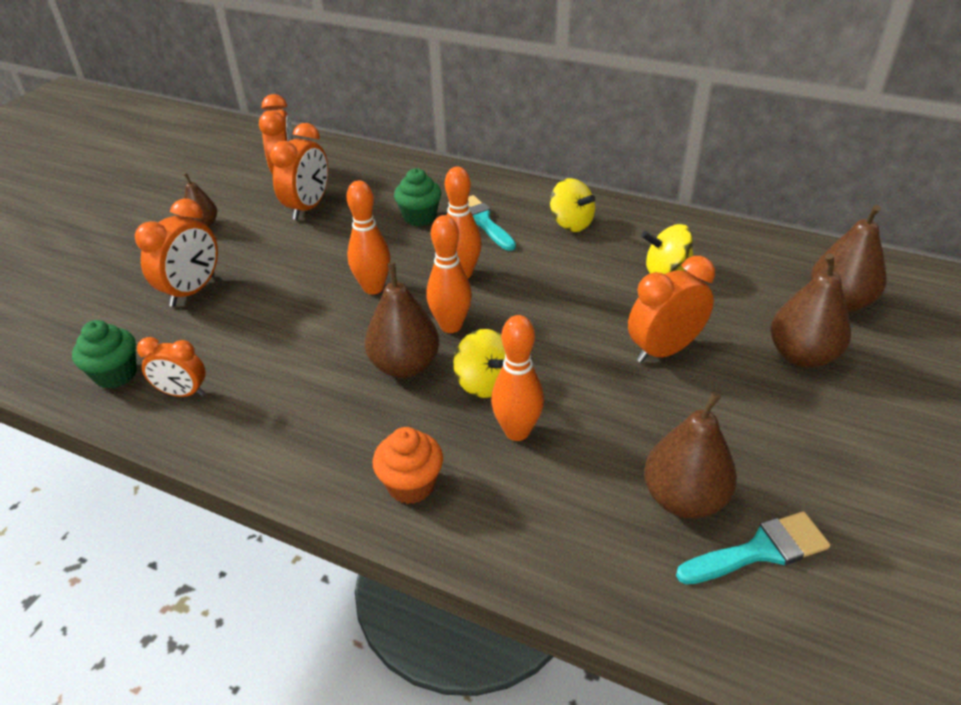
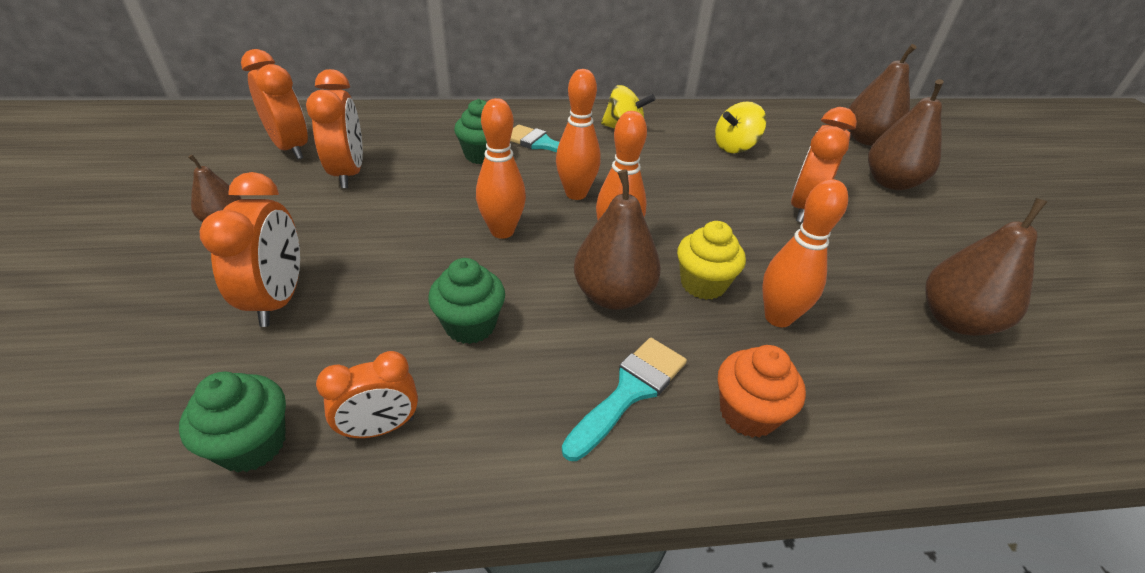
camera: 35 degrees left, 0 degrees up
yellow spinning top [453,329,506,398] -> yellow cupcake [677,221,746,300]
turquoise brush [676,511,830,584] -> turquoise brush moved to [562,338,687,461]
none -> green cupcake [428,258,505,344]

